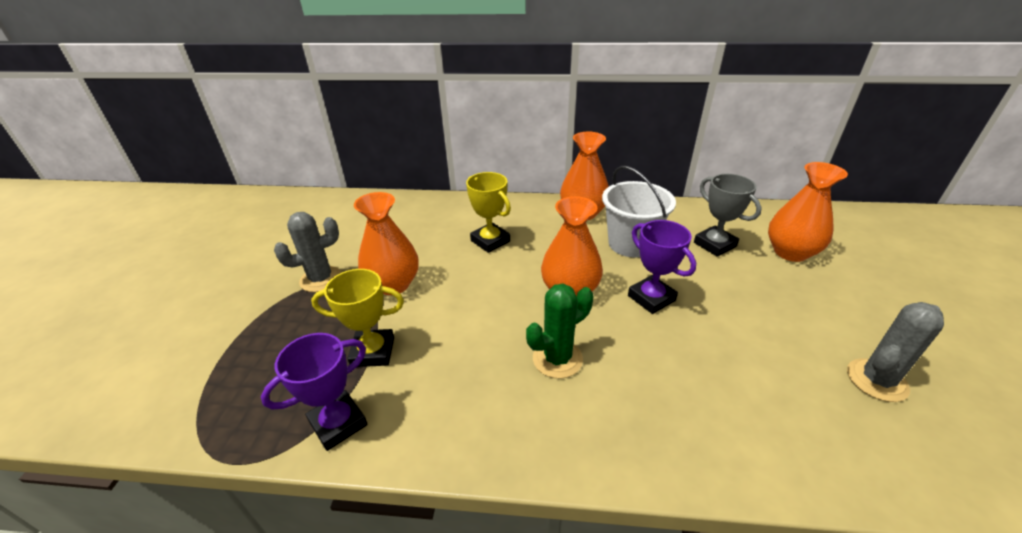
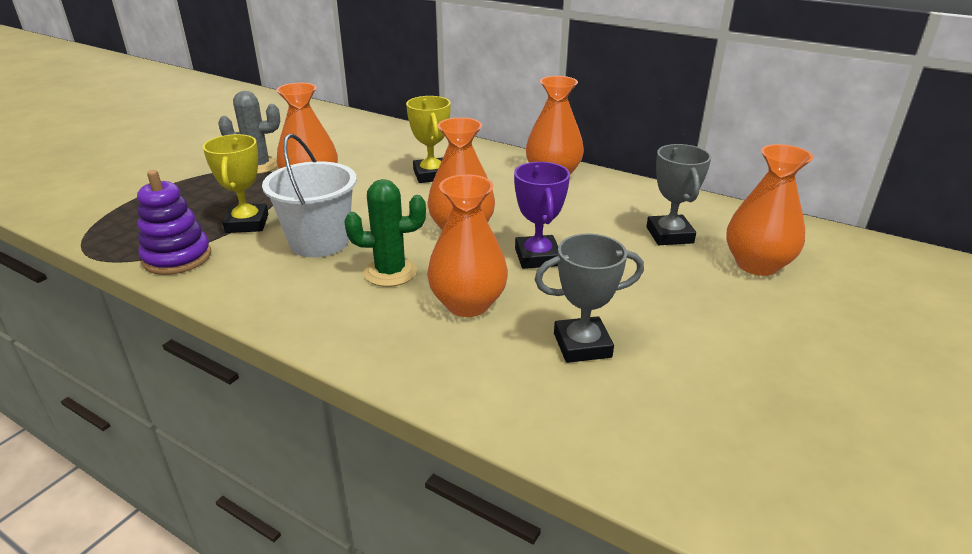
camera: 25 degrees right, 5 degrees down
purple trophy [261,333,368,451] -> purple stacking toy [137,170,211,275]
yellow trophy [311,269,404,367] -> yellow trophy turned 60 degrees clockwise [203,134,268,233]
white bucket [602,166,676,258] -> white bucket moved to [262,134,357,258]
grey cactus [847,302,944,402] -> none
none -> orange vase [427,174,508,317]
none -> grey trophy [535,234,644,363]

